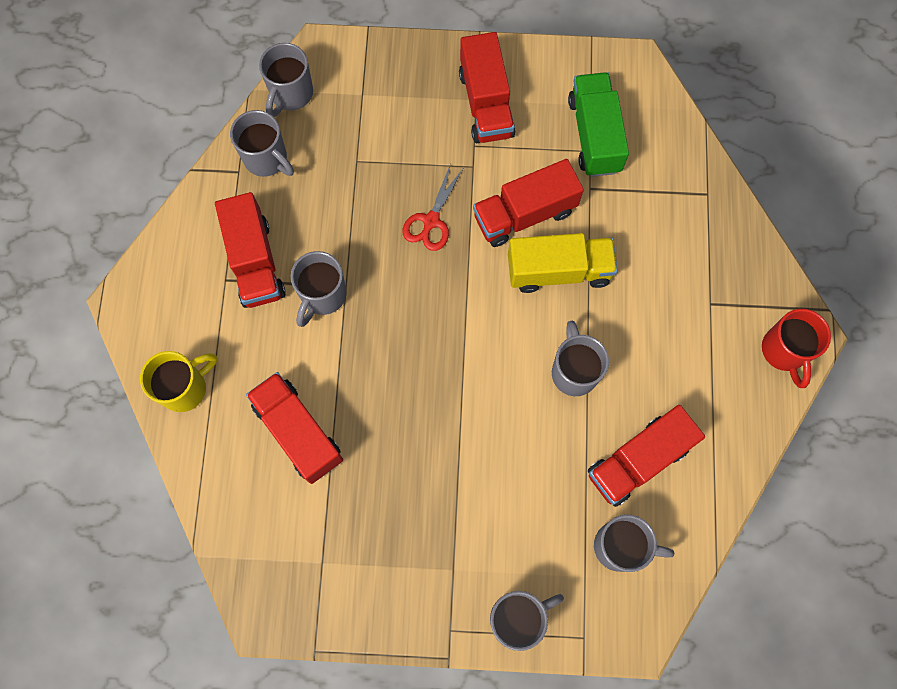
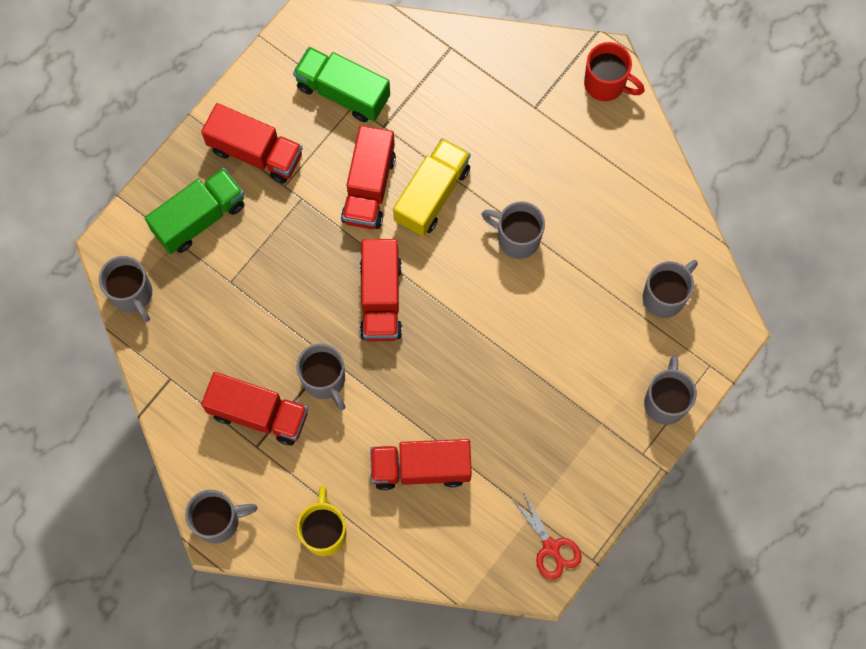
camera: 55 degrees left, 0 degrees up
grey mug [230,110,294,177] -> grey mug moved to [185,490,257,543]
red scissors [403,163,463,251] -> red scissors moved to [511,491,582,580]
red truck [588,405,705,507] -> red truck moved to [360,239,402,341]
none -> green truck [145,168,245,254]

